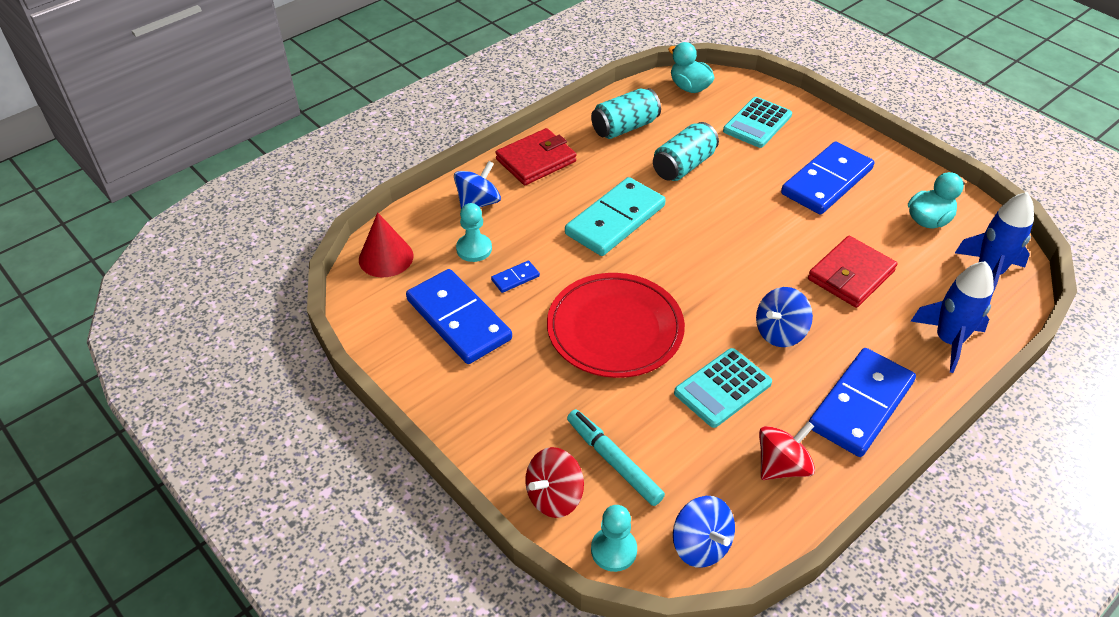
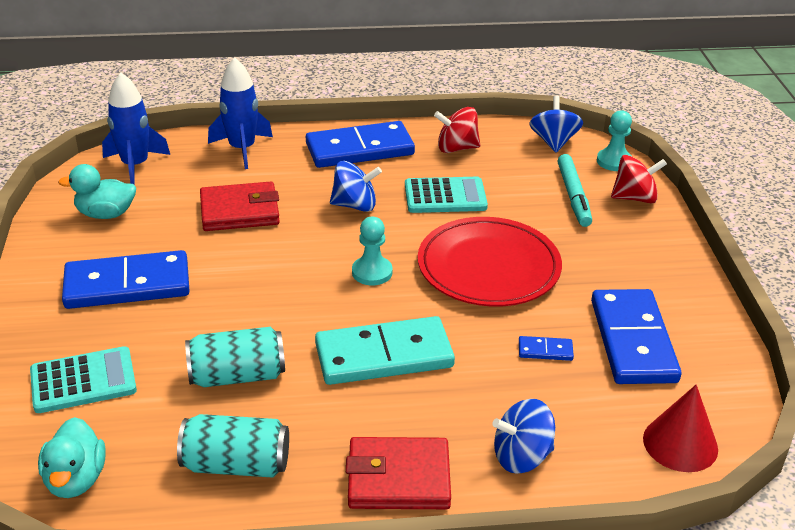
camera: 145 degrees left, 10 degrees down
turquoise pawn [456,203,492,262] -> turquoise pawn moved to [352,217,392,285]

